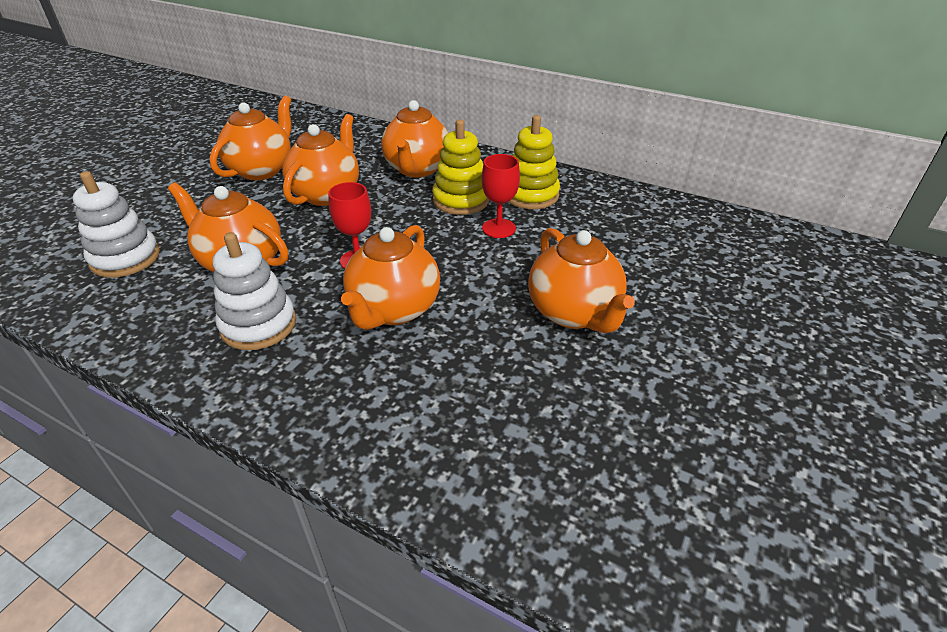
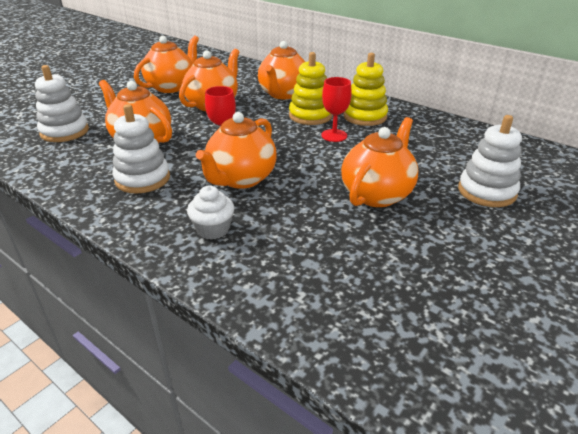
camera: 10 degrees right, 5 degrees down
orange teapot [528,228,635,333] -> orange teapot turned 135 degrees counterclockwise [341,117,418,207]
none -> white cupcake [187,186,234,240]
none -> white stacking toy [458,115,522,207]

